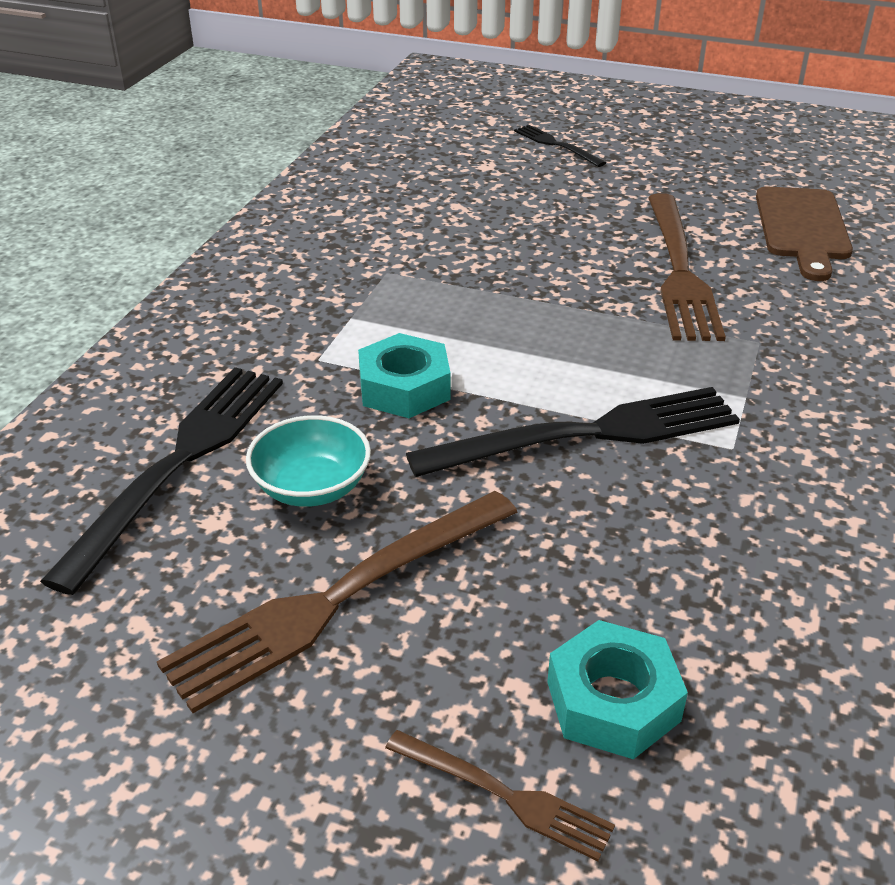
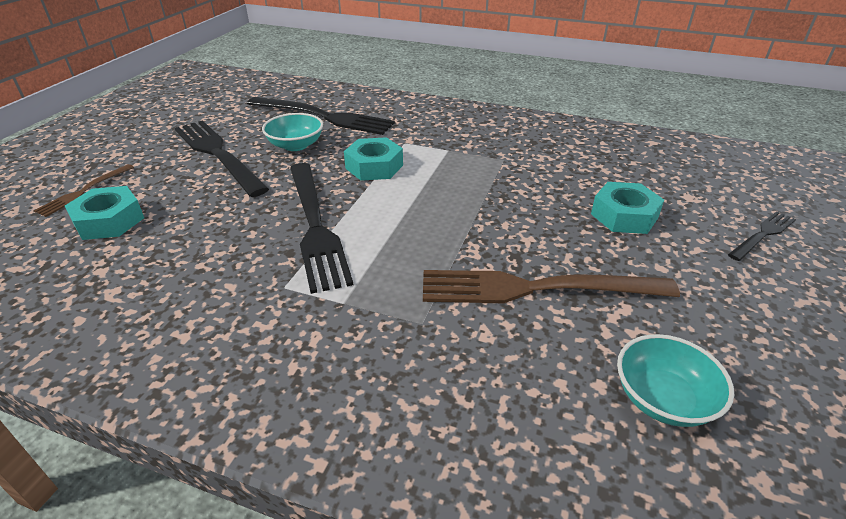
camera: 90 degrees right, 0 degrees up
brown fork [157,491,518,713] -> black fork [175,120,269,197]
brown cutting board [756,187,853,281] -> turquoise bowl [617,334,734,427]
none -> turquoise nut [591,182,664,234]

